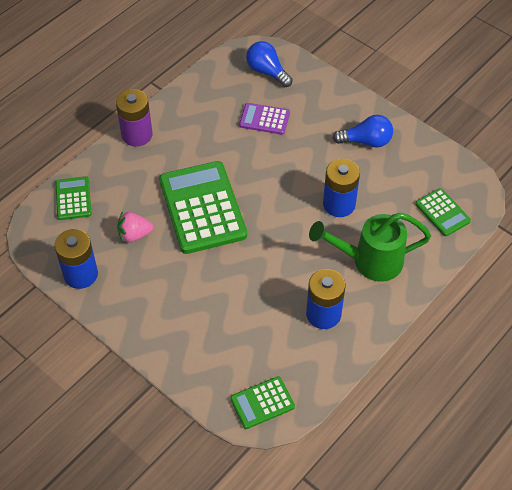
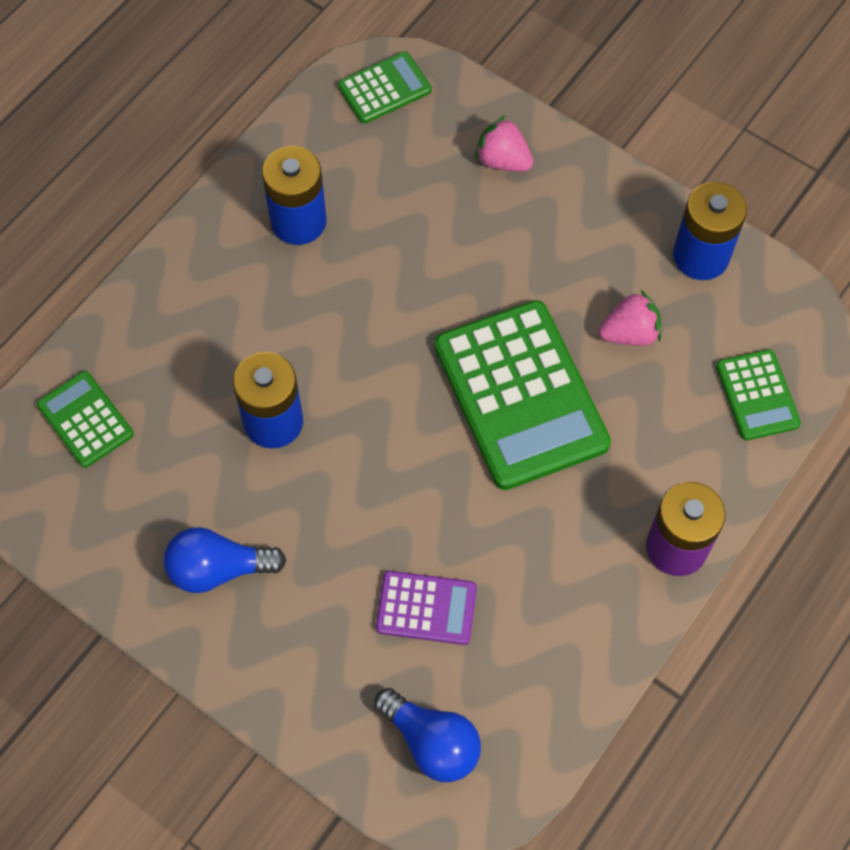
camera: 175 degrees right, 10 degrees up
green watering can [309,213,431,281] -> none
none -> pink strawberry [475,116,533,172]

